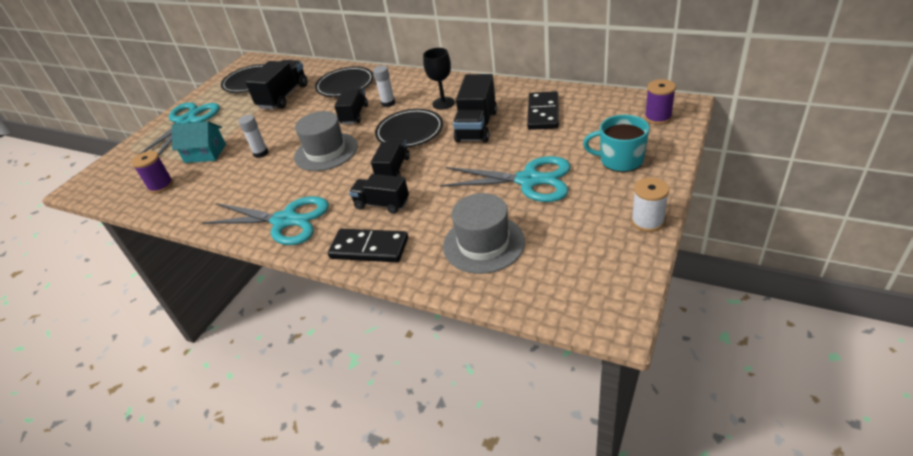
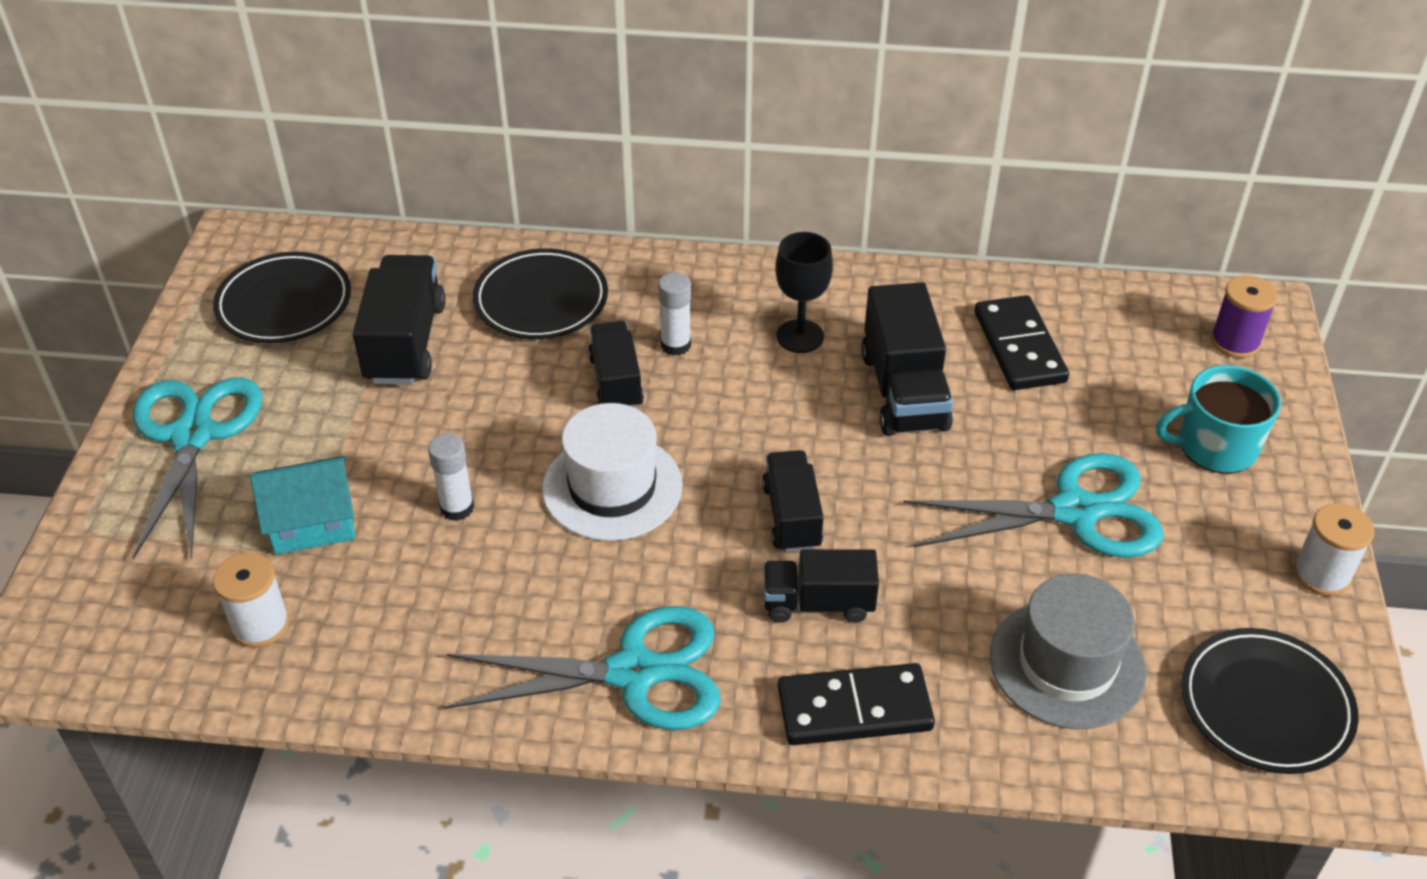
camera: 25 degrees left, 5 degrees up
purple spool [132,151,173,194] -> white spool [213,553,289,648]
grey hat [294,111,358,171] -> white hat [542,403,683,541]
black plate [375,109,443,147] -> black plate moved to [1181,628,1359,774]

